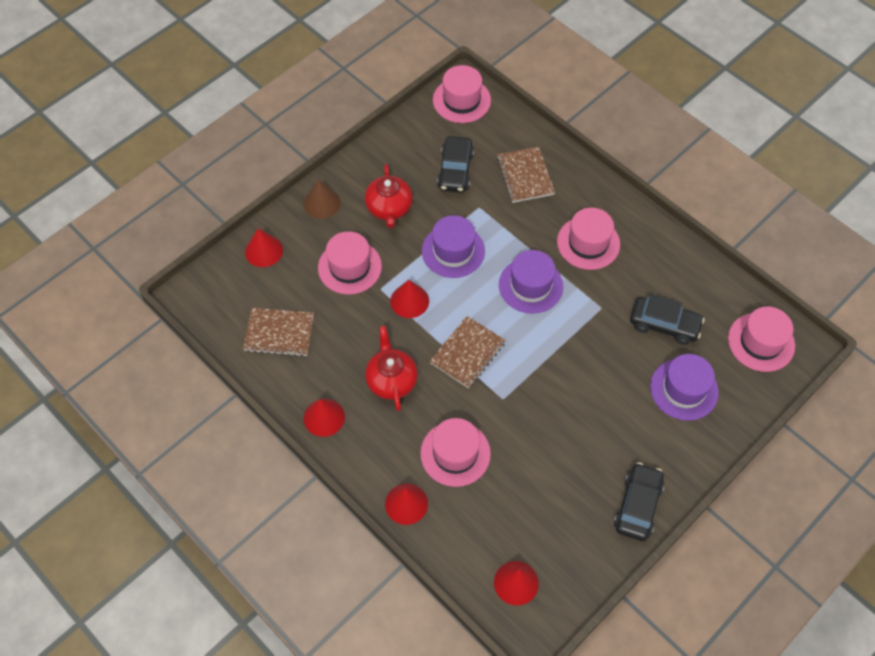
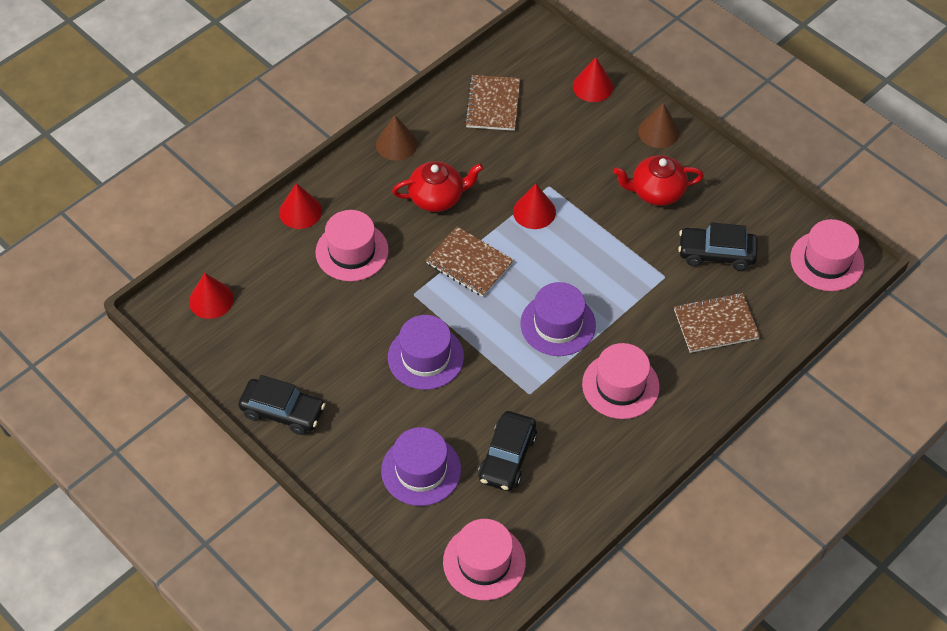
camera: 90 degrees right, 5 degrees down
red cone [304,399,345,437] -> brown cone [376,115,418,161]
pink hat [318,231,382,295] -> none
purple hat [422,215,485,278] -> purple hat moved to [388,315,464,390]

